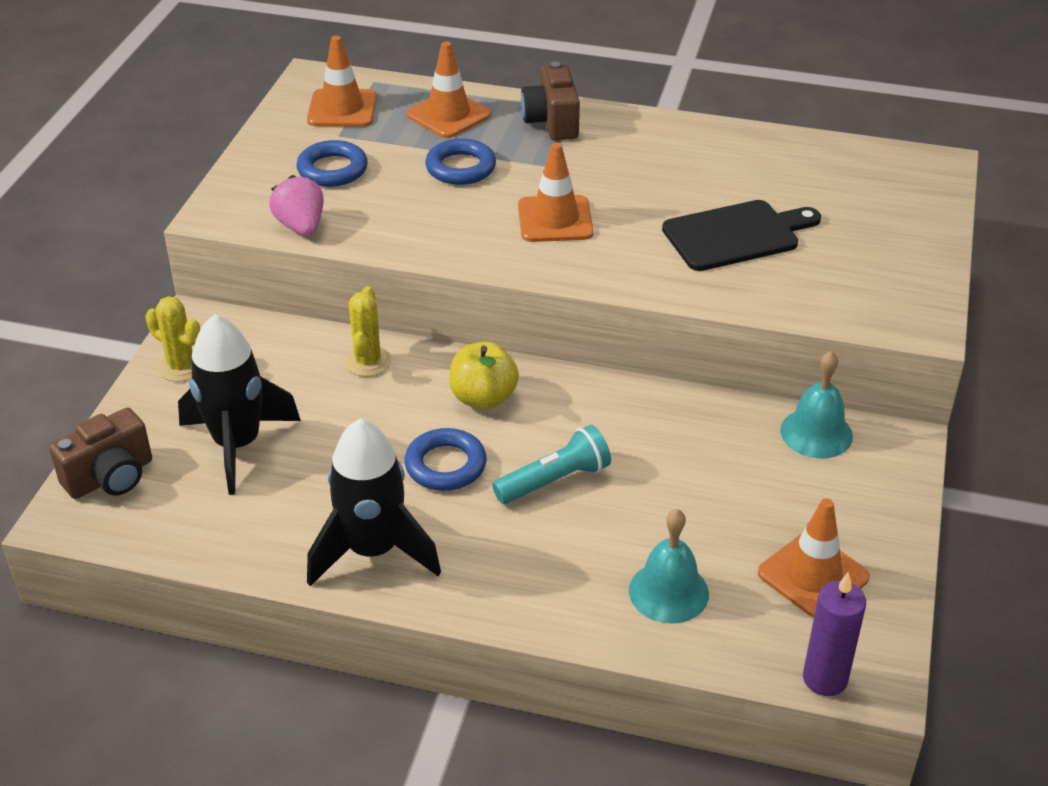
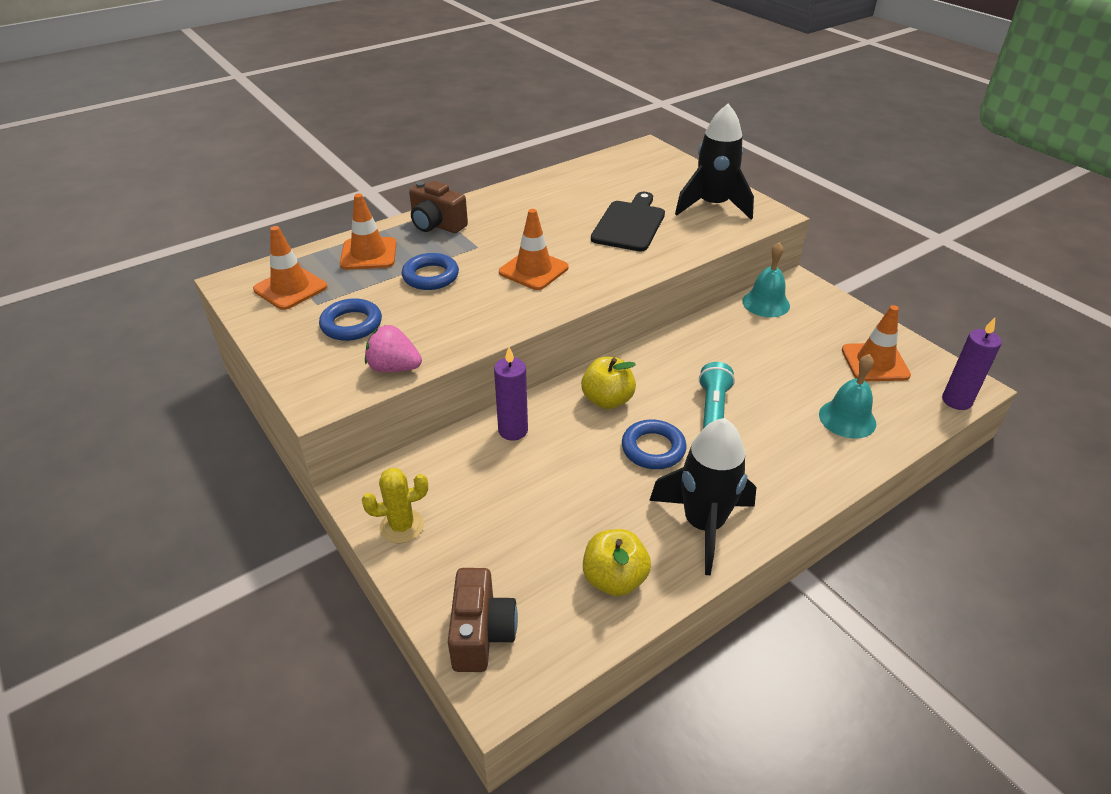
camera: 50 degrees left, 0 degrees up
black rocket [178,314,301,495] -> black rocket moved to [675,104,754,220]
yellow cactus [344,286,391,377] -> purple candle [494,347,528,441]
none -> yellow apple [583,529,651,596]

